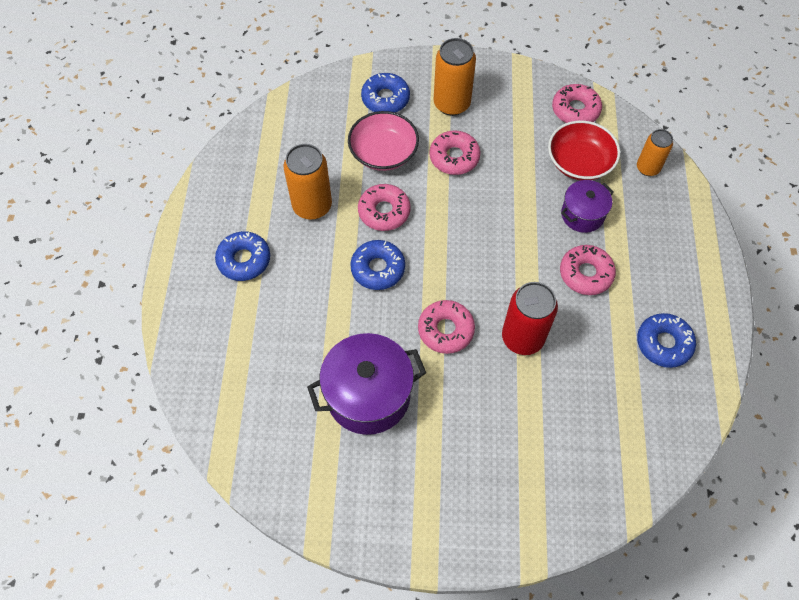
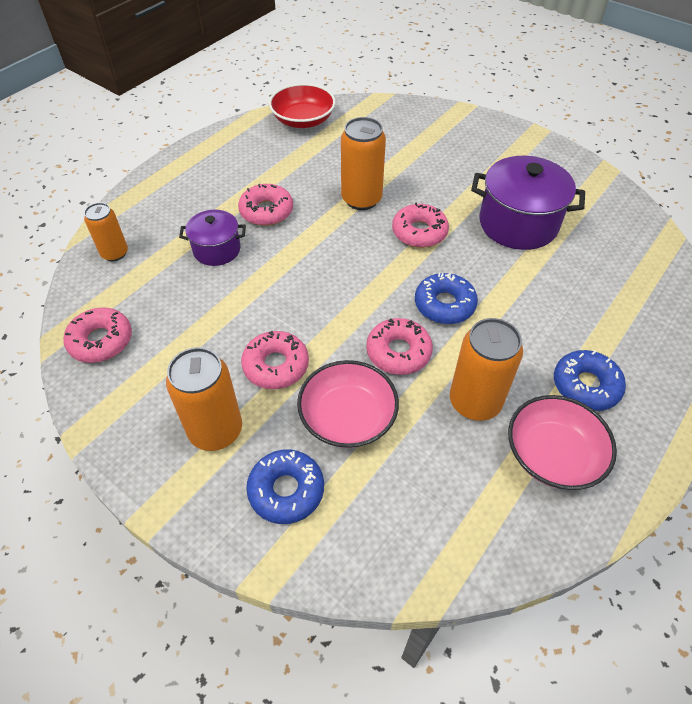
camera: 145 degrees left, 10 degrees down
red can [502,282,558,355] -> orange can [341,117,386,210]
red bowl [548,120,620,180] -> red bowl moved to [269,83,336,128]
blue donut [637,313,696,368] -> none
none -> pink bowl [508,395,617,490]

